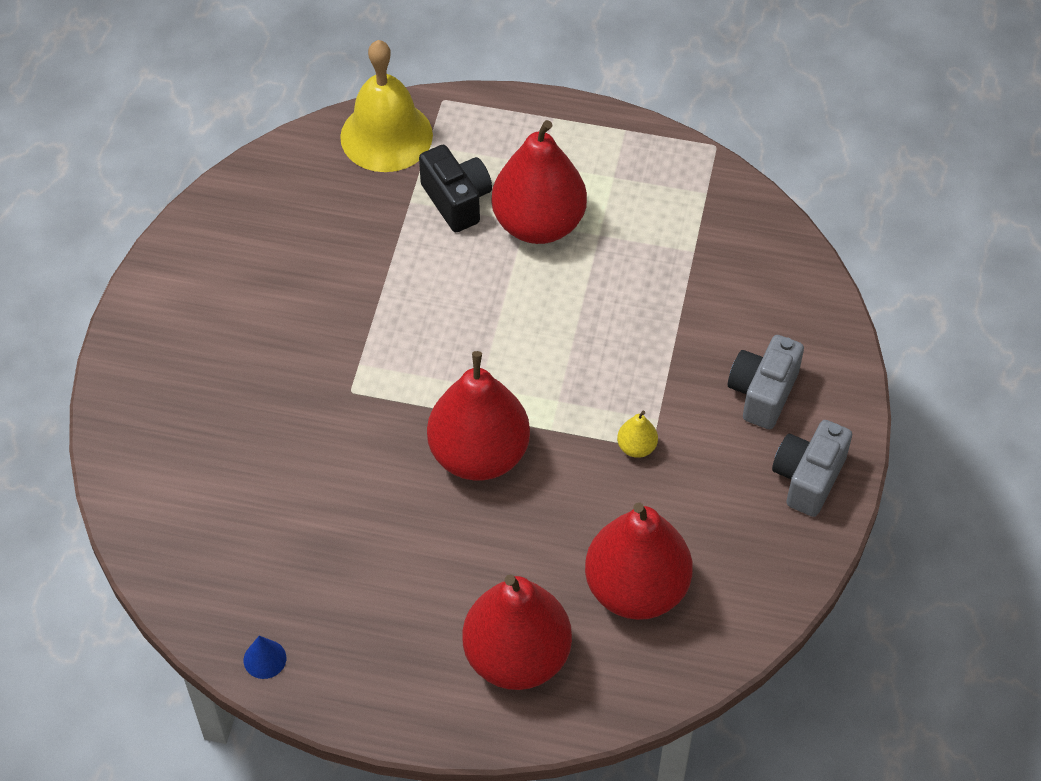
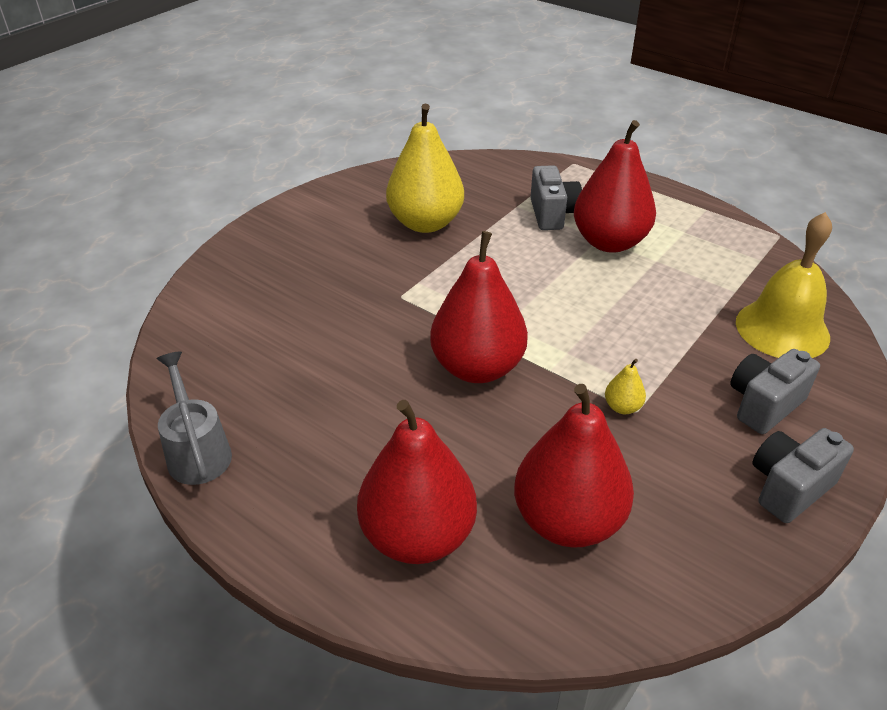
camera: 25 degrees right, 15 degrees down
blue cone [244,636,286,679] -> grey watering can [157,352,232,485]
yellow bell [340,40,433,172] -> yellow bell moved to [736,212,832,358]
black camera [419,145,492,232] -> grey camera [530,165,582,230]
none -> yellow pear [386,104,464,233]

